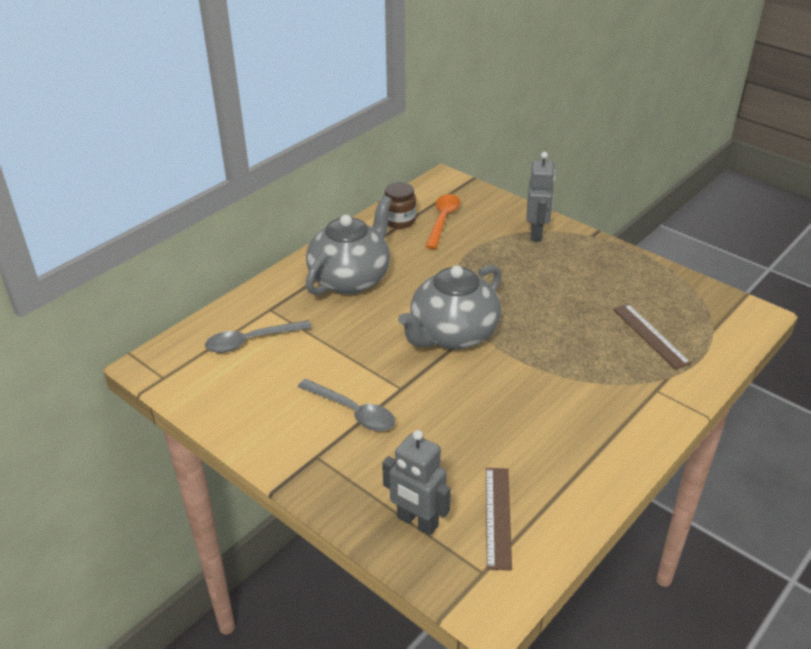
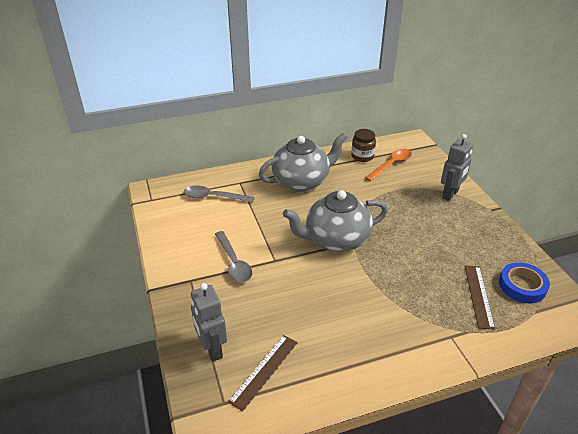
camera: 30 degrees right, 0 degrees up
none -> blue tape [499,262,550,303]

